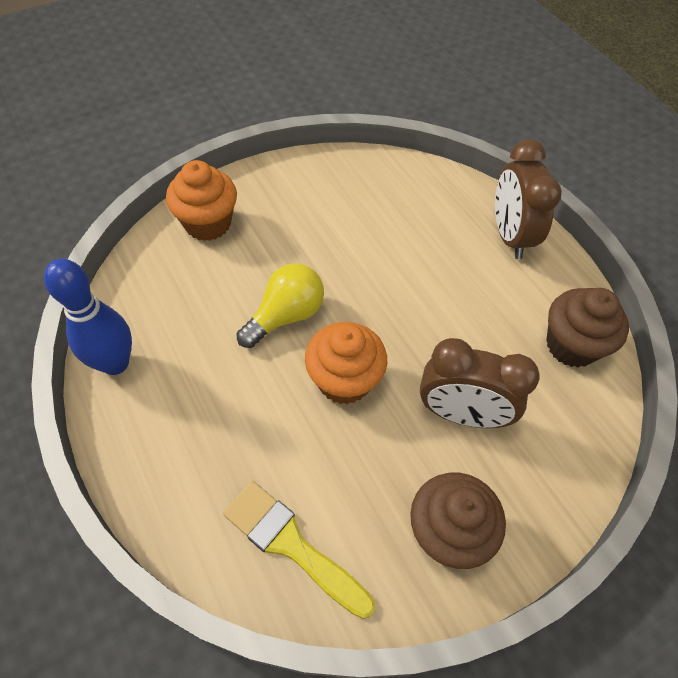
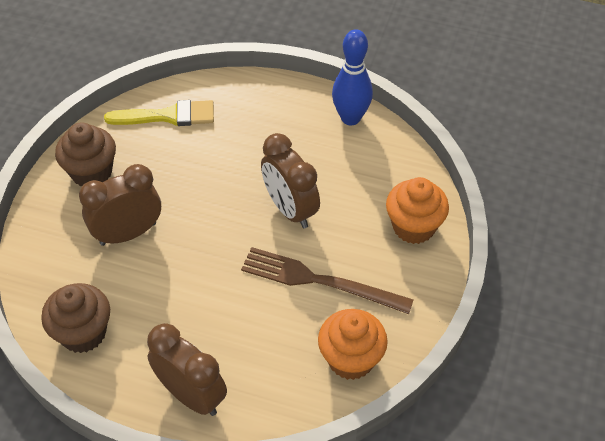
camera: 140 degrees right, 5 degrees down
yellow light bulb [236,263,324,348] -> brown clock [261,133,320,229]
orange cupcake [305,322,387,404] -> orange cupcake moved to [318,309,388,380]
none -> brown fork [241,247,414,314]

